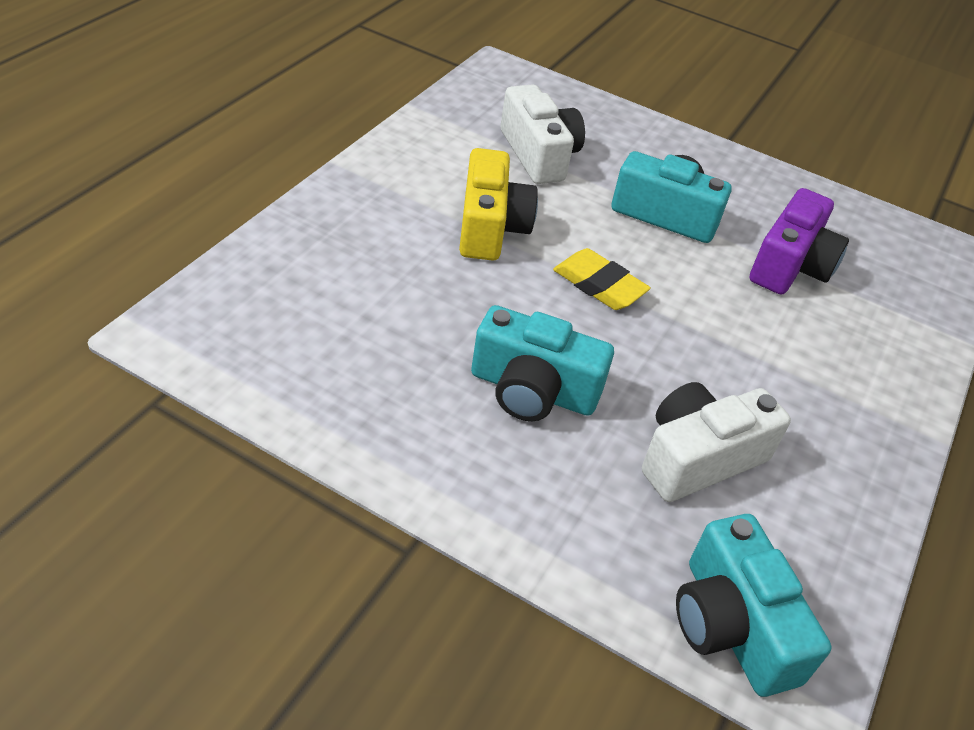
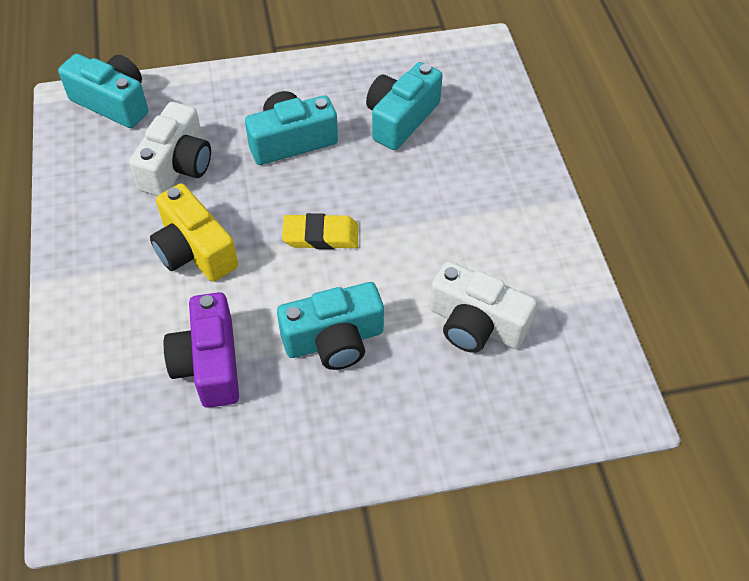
camera: 145 degrees right, 10 degrees up
yellow camera [459,148,538,261] -> yellow camera moved to [150,183,238,282]
none -> turquoise camera [366,62,443,150]

